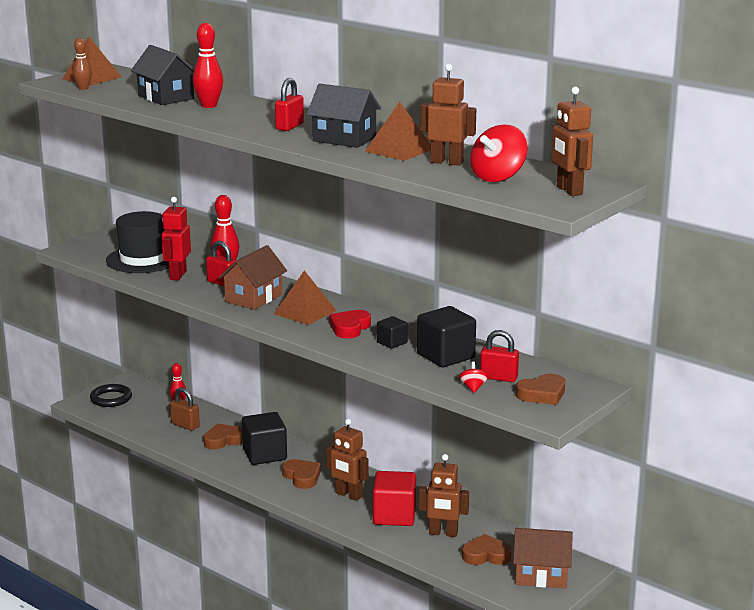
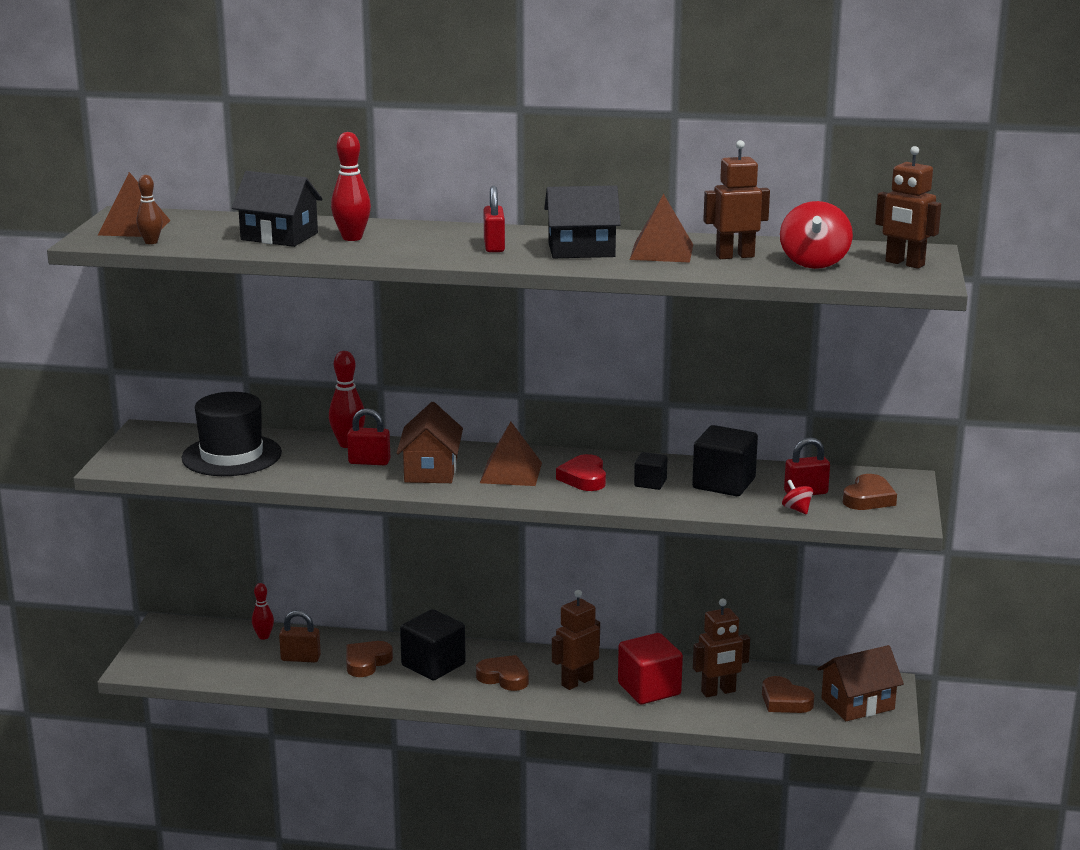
camera: 30 degrees left, 0 degrees up
black ring [90,384,132,407] -> none
red robot [162,197,191,281] -> none
brown robot [326,419,369,501] -> brown robot turned 135 degrees clockwise [552,590,600,690]
brown heart [462,534,512,565] -> brown heart turned 105 degrees counterclockwise [762,676,814,713]

